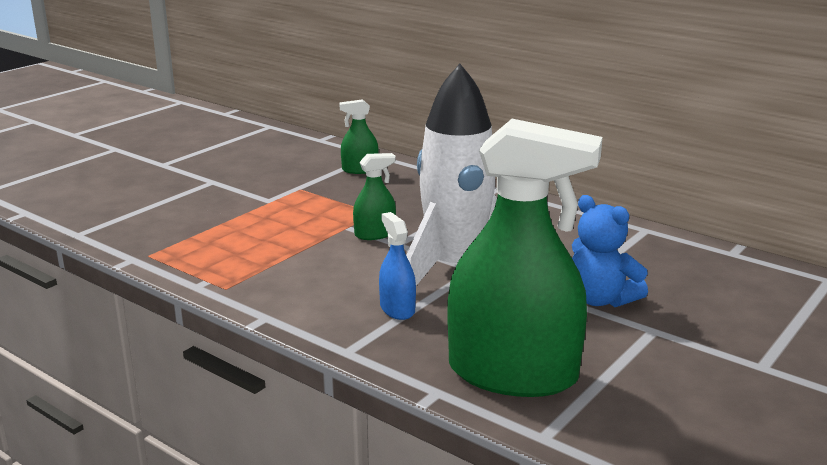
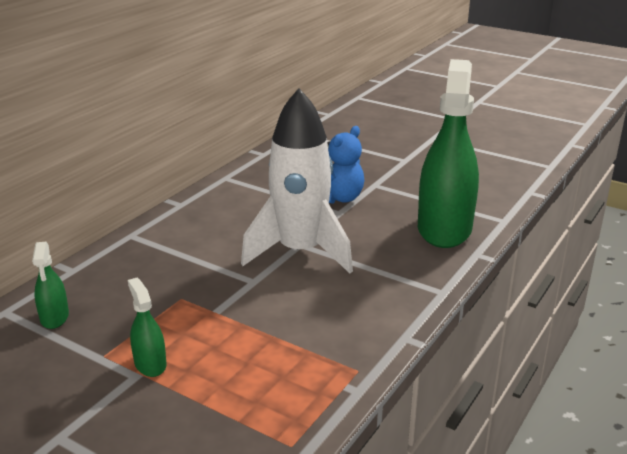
camera: 95 degrees left, 5 degrees up
green spray bottle [353,153,396,240] -> green spray bottle moved to [128,278,167,377]
blue spray bottle [379,212,416,320] -> none

